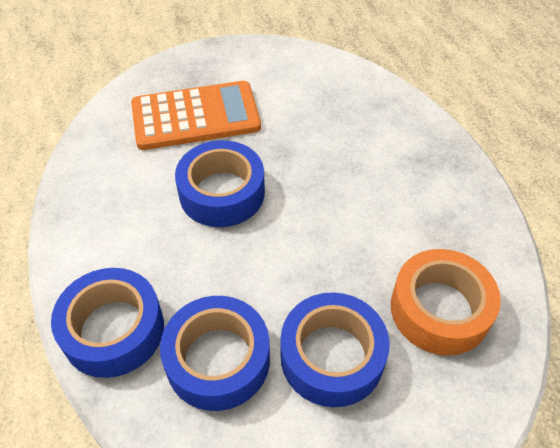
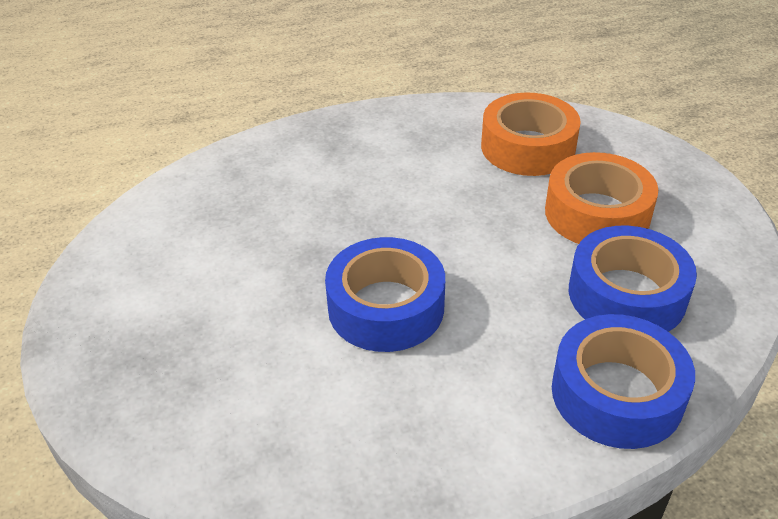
camera: 90 degrees left, 10 degrees down
orange calculator [131,81,261,150] -> none
blue tape [280,292,390,407] -> orange tape [545,152,658,244]

